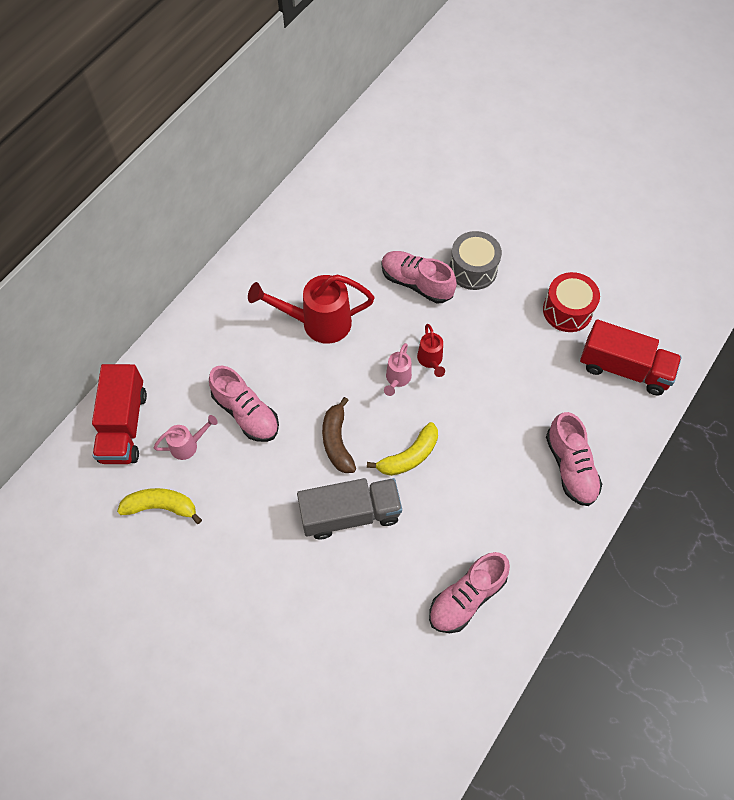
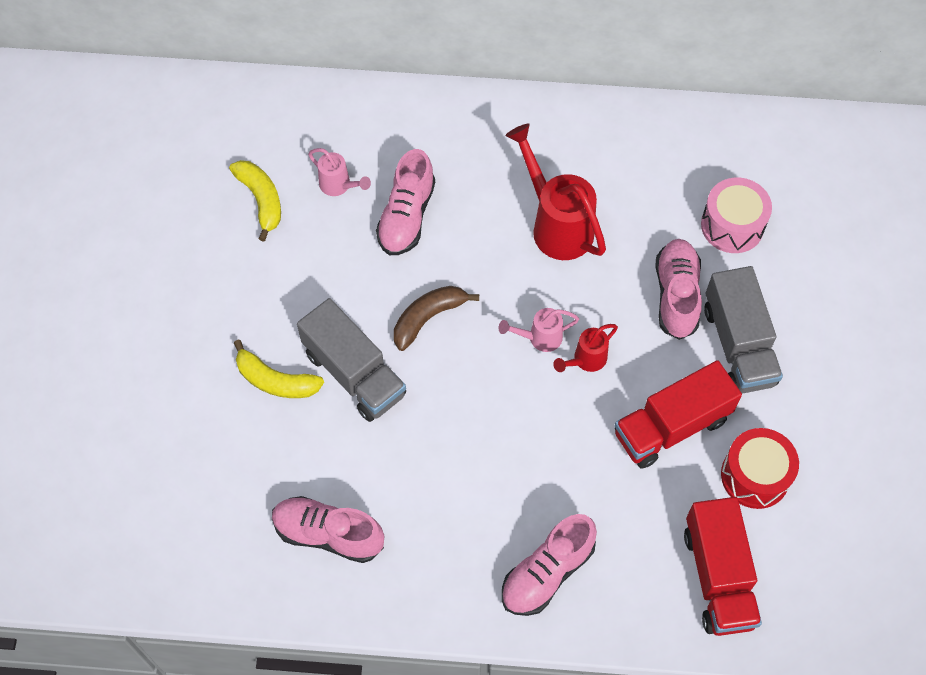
camera: 60 degrees right, 0 degrees up
red truck [92,364,147,464] -> red truck moved to [615,360,742,469]
yellow banana [367,422,438,476] -> yellow banana moved to [234,340,324,398]
grey drum [449,231,502,290] -> grey truck [704,266,783,393]
none -> pink drum [701,178,772,253]

